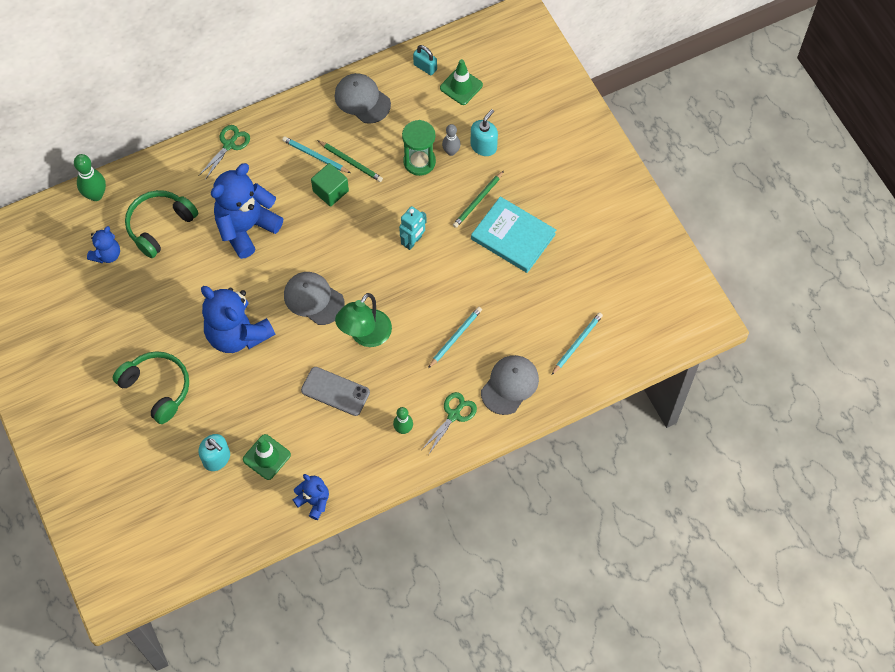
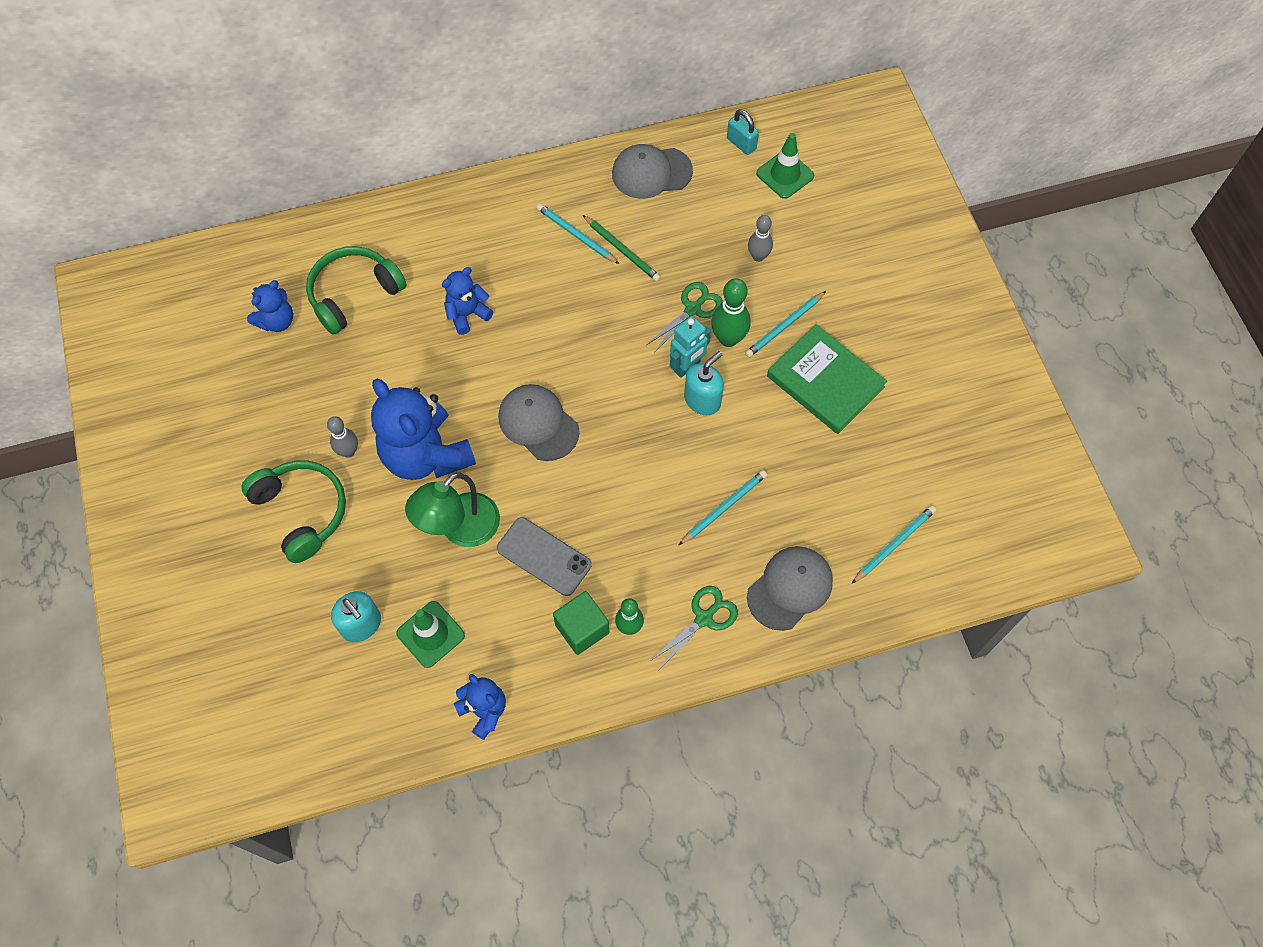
camera: 10 degrees right, 0 degrees up
green bowling pin [74,154,106,201] -> green bowling pin moved to [711,278,751,347]
green scissors [199,125,250,180] -> green scissors moved to [647,282,723,353]
blue teddy bear [211,163,283,259] -> blue teddy bear [442,267,493,335], size x0.52
green cube [311,163,349,207] -> green cube moved to [553,591,609,655]
grey cap [335,73,391,124] -> grey cap turned 60 degrees counterclockwise [612,144,693,199]
green lamp [335,293,392,347] -> green lamp moved to [405,473,500,547]
green hourglass [402,120,436,176] -> none
green pencil [453,171,504,228] -> turquoise pencil [745,291,826,358]
turquoise soap dispenser [470,109,498,156] -> turquoise soap dispenser moved to [684,351,724,415]
turquoise book [471,196,556,273] -> green book [767,324,887,434]
none -> grey bowling pin [327,416,358,458]

